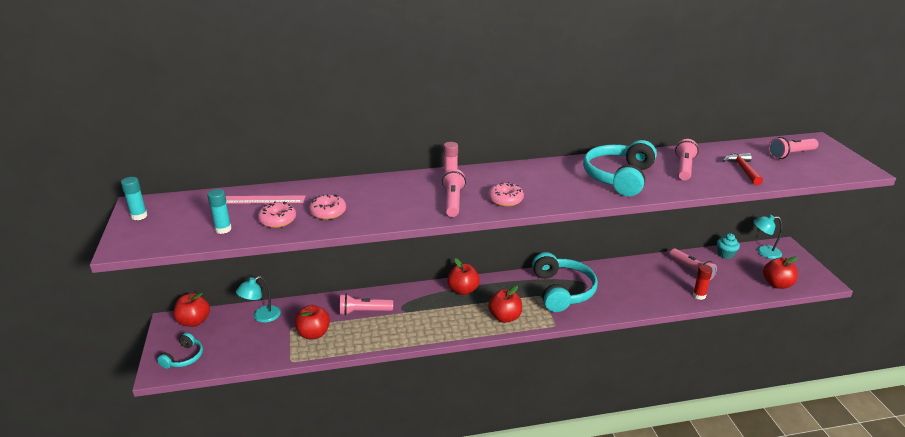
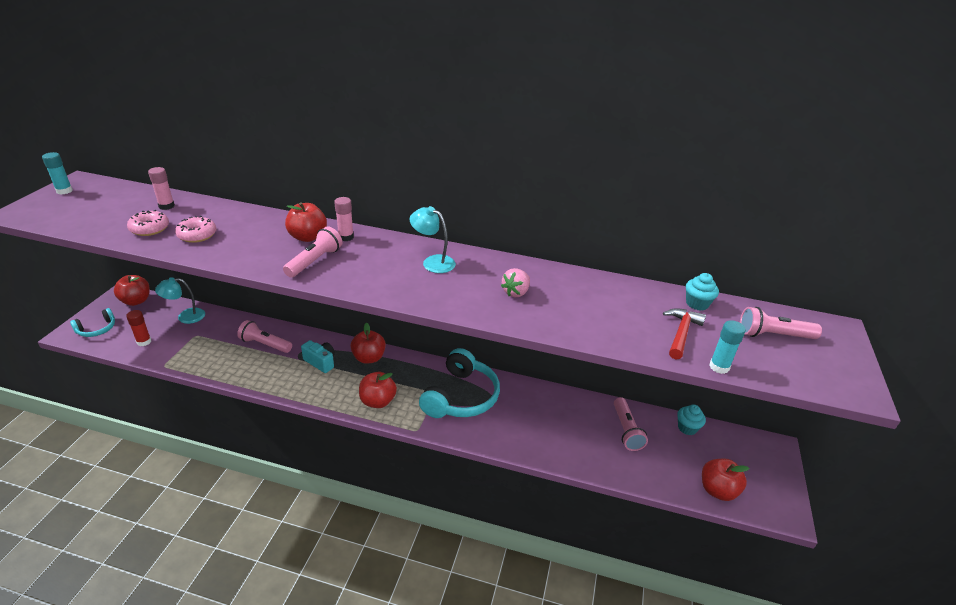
camera: 25 degrees right, 5 degrees up
turquoise glue stick [207,189,232,234] -> turquoise glue stick moved to [709,320,746,374]
pink ruler [226,195,305,204] -> pink glue stick [148,167,175,210]
red apple [294,305,330,339] -> red apple moved to [285,202,327,242]
pink donut [488,182,524,207] -> none
turquoise headphones [583,140,657,197] -> pink strawberry [501,268,530,297]
pink flashlight [675,139,699,180] -> none
red glue stick [693,265,713,300] -> red glue stick moved to [126,310,151,346]
turquoise lamp [753,215,782,259] -> turquoise lamp moved to [410,206,456,273]
none -> turquoise camera [301,340,335,373]
none -> turquoise cupcake [686,273,719,311]

